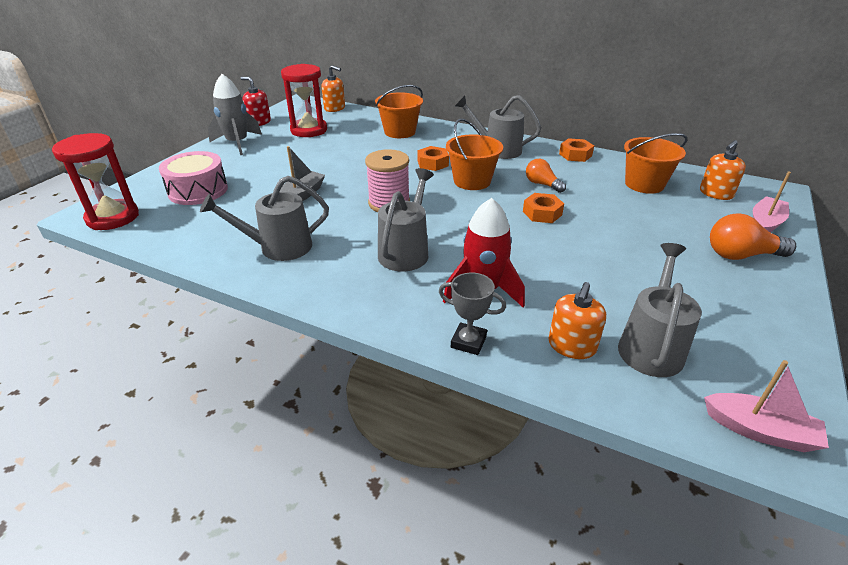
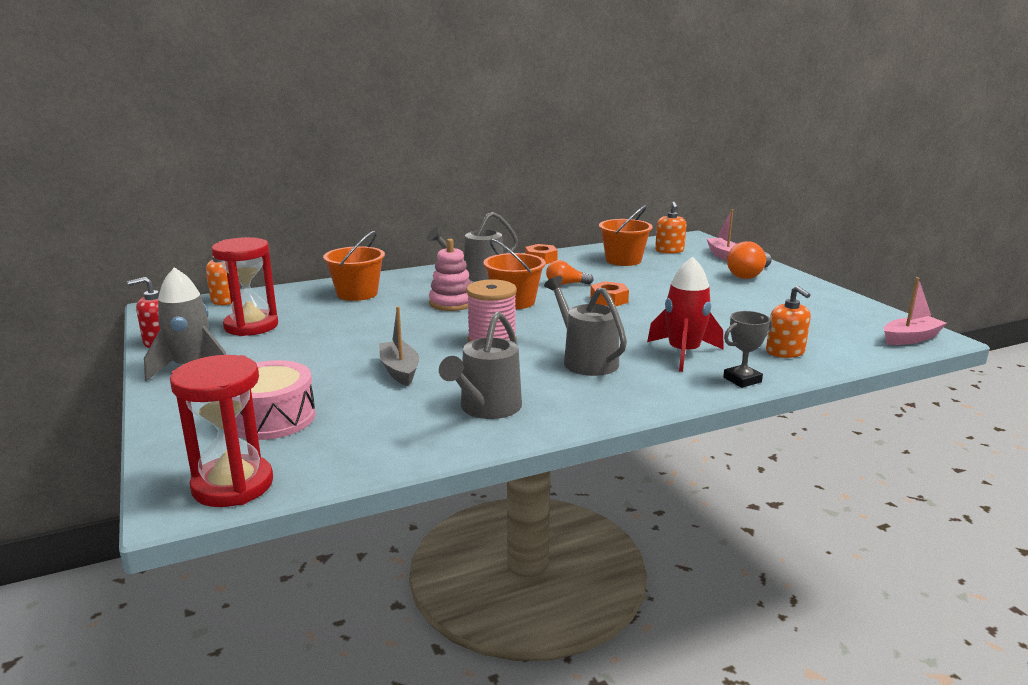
camera: 50 degrees left, 15 degrees down
orange nut [418,146,449,171] -> pink stacking toy [429,239,471,311]
grey watering can [618,243,702,377] -> none

